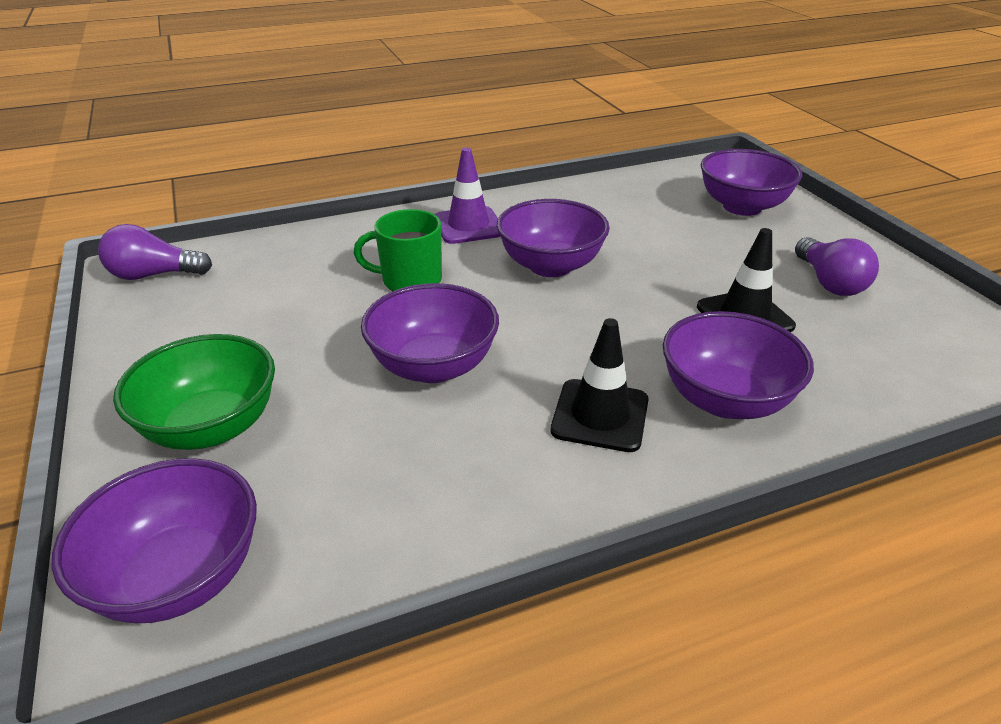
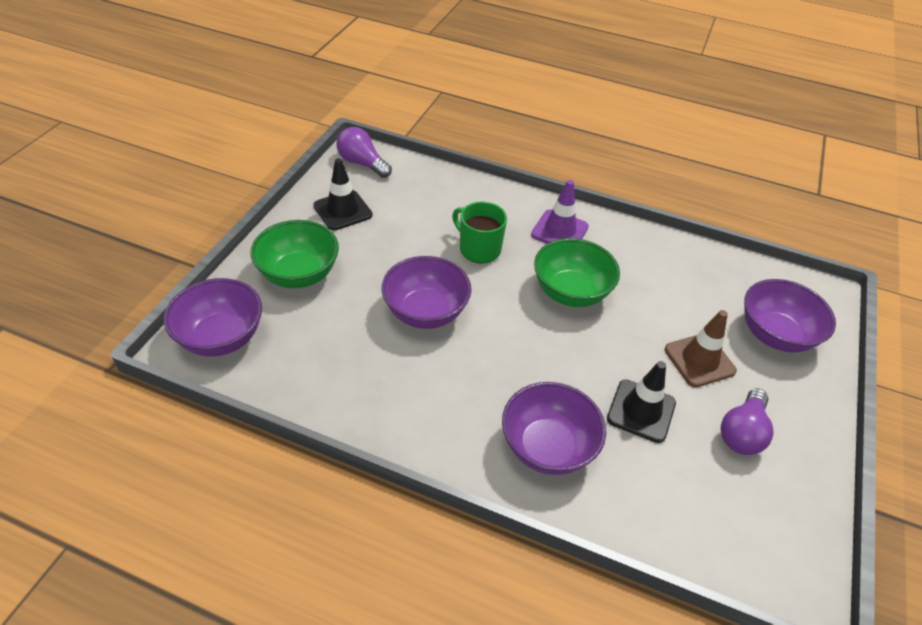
camera: 40 degrees right, 10 degrees up
purple bowl [497,199,610,277] -> green bowl [534,238,620,307]
black traffic cone [550,318,649,452] -> black traffic cone moved to [313,158,373,231]
none -> brown traffic cone [665,310,737,387]

